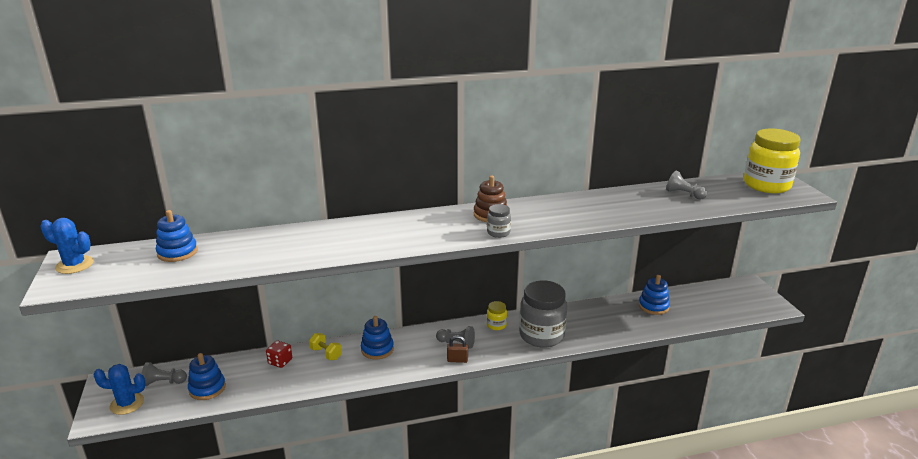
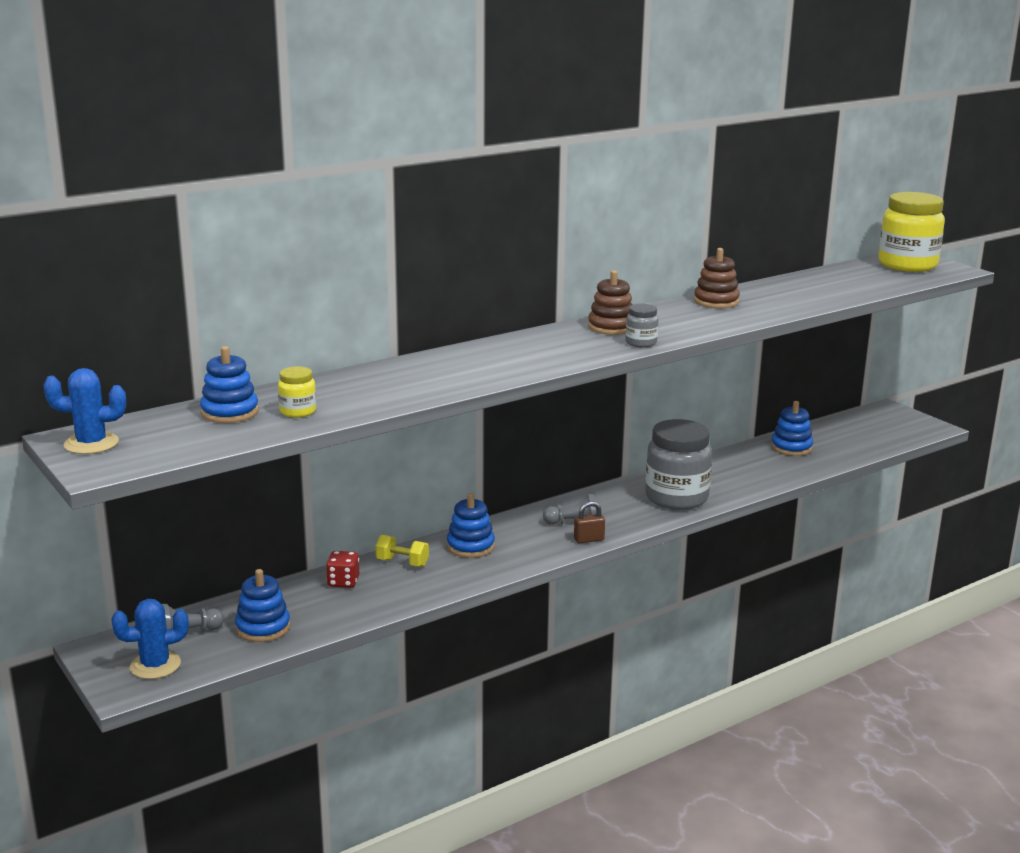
camera: 20 degrees left, 5 degrees down
yellow jar [487,301,507,330] -> yellow jar moved to [278,366,316,418]
grey pawn [666,171,707,200] -> none
none -> brown stacking toy [694,248,740,308]

